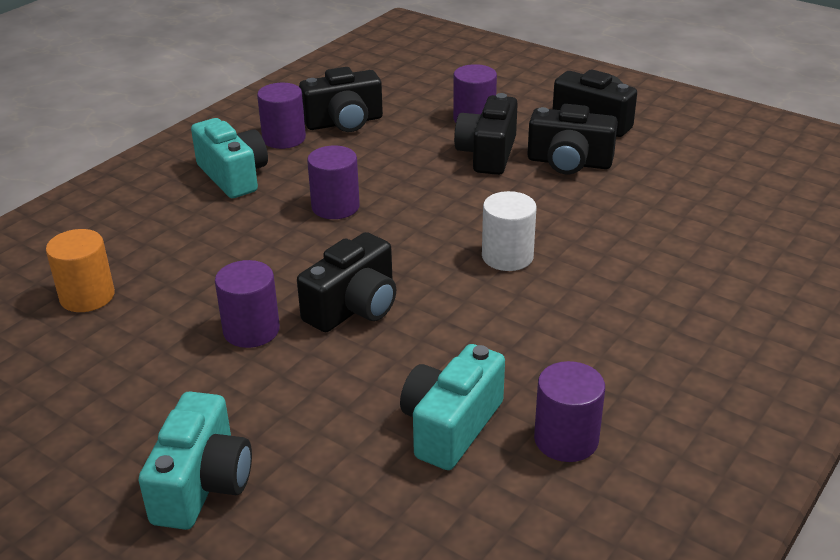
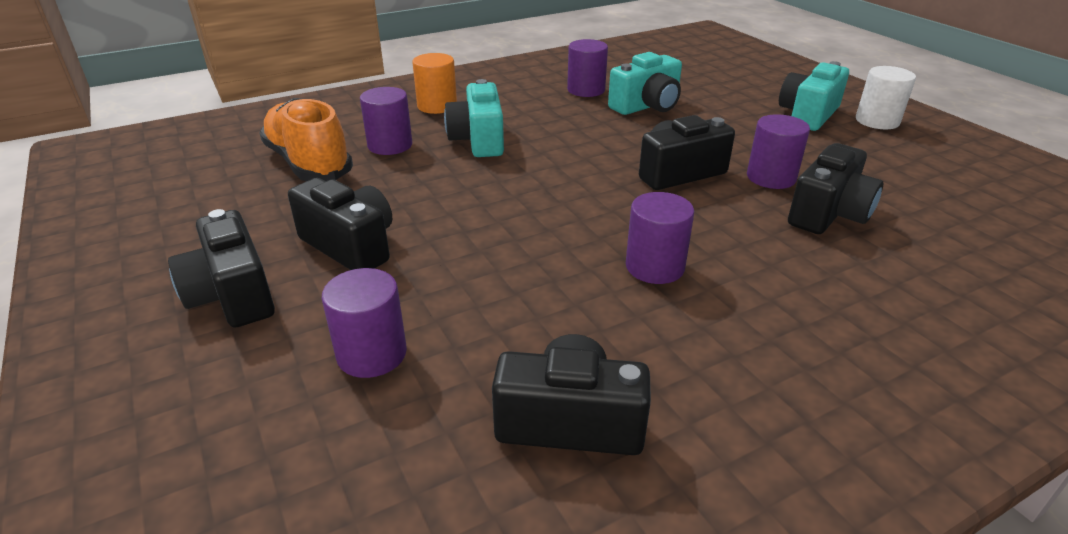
camera: 155 degrees left, 0 degrees up
orange cylinder [46,229,115,312] -> orange cylinder moved to [412,53,457,114]
turquoise camera [191,118,268,198] -> turquoise camera moved to [444,79,504,157]
purple cylinder [257,83,306,149] -> purple cylinder moved to [360,87,412,155]
black camera [454,93,518,175] -> black camera moved to [788,143,883,234]
white cylinder [482,191,537,271] -> white cylinder moved to [856,66,916,129]
none -> orange shoe [259,98,353,181]

